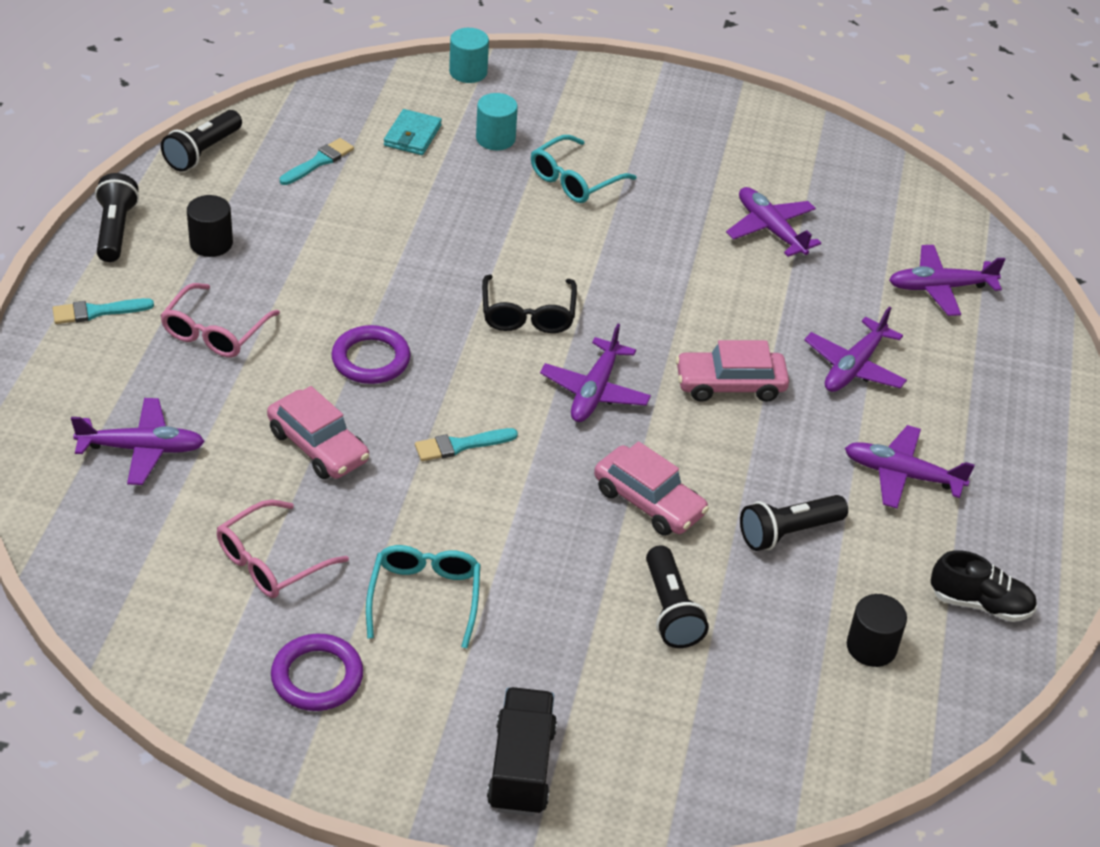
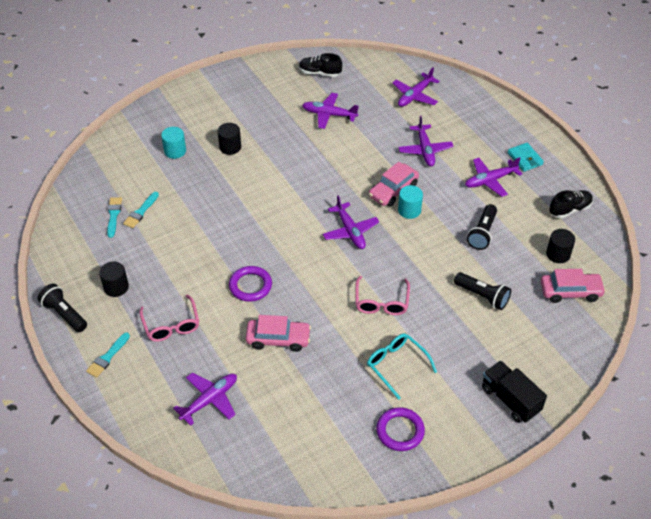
camera: 40 degrees left, 5 degrees up
black flashlight [161,110,242,172] -> none
pink glasses [217,500,349,598] -> pink glasses moved to [355,276,410,315]
turquoise wallet [384,109,442,155] -> turquoise wallet moved to [507,143,544,172]
turquoise brush [415,428,518,461] -> turquoise brush moved to [123,192,159,228]
turquoise cylinder [449,28,489,83] -> turquoise cylinder moved to [398,185,423,219]
black glasses [482,275,577,333] -> none
turquoise glasses [531,135,636,203] -> black cylinder [218,123,241,155]
pink car [594,441,709,536] -> pink car moved to [541,269,606,303]
none -> black shoe [299,53,342,77]

